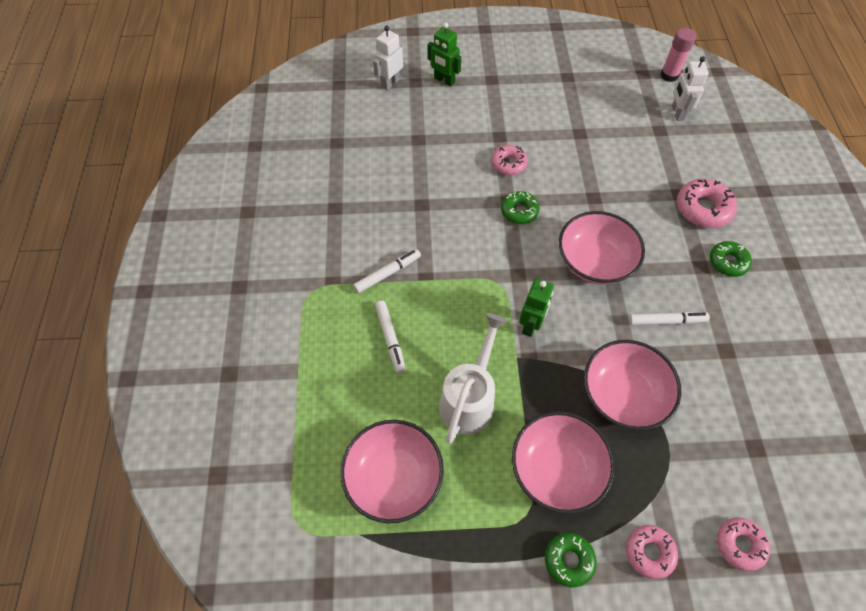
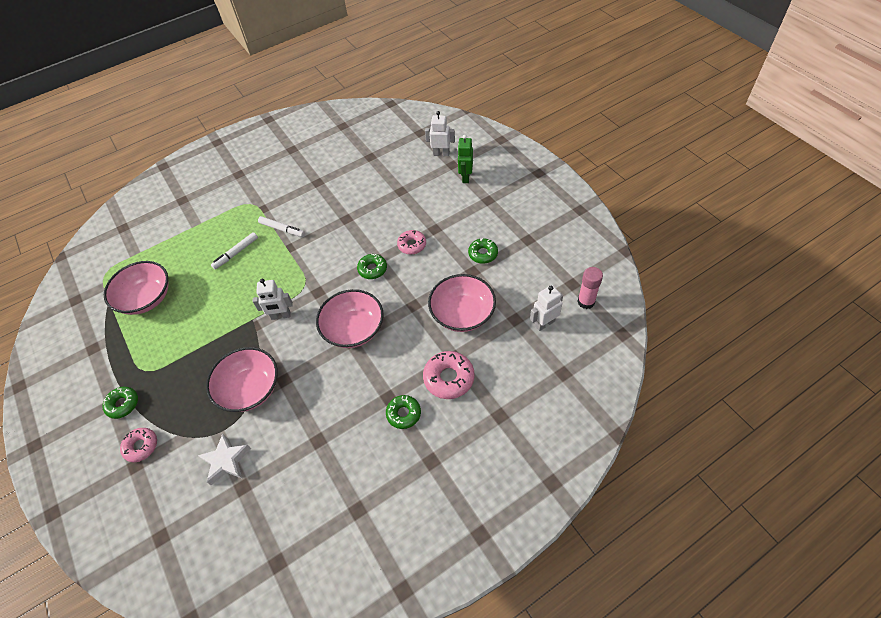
camera: 65 degrees right, 5 degrees down
white watering can [439,313,508,444] -> none
pink bowl [512,411,615,514] -> pink bowl moved to [428,274,496,332]
green robot [519,279,554,337] -> white robot [253,278,293,320]
white marker [629,312,710,325] -> none
pink donut [717,517,770,571] -> none
none -> white star [198,434,251,485]
none -> green donut [468,238,498,264]

